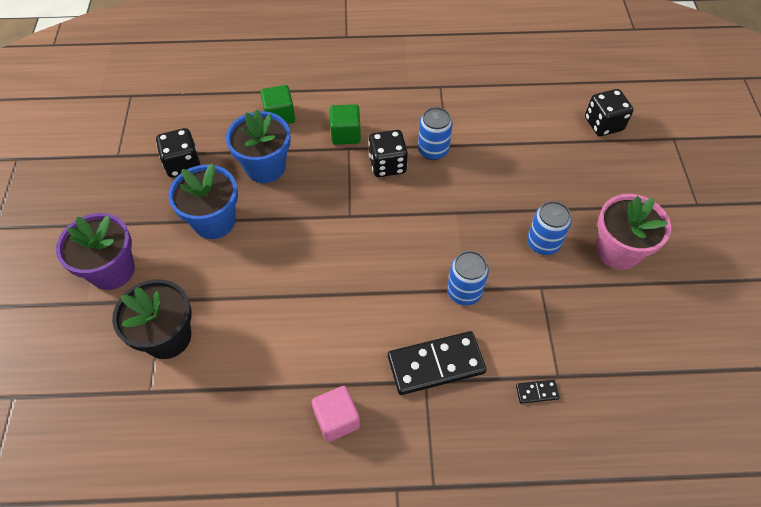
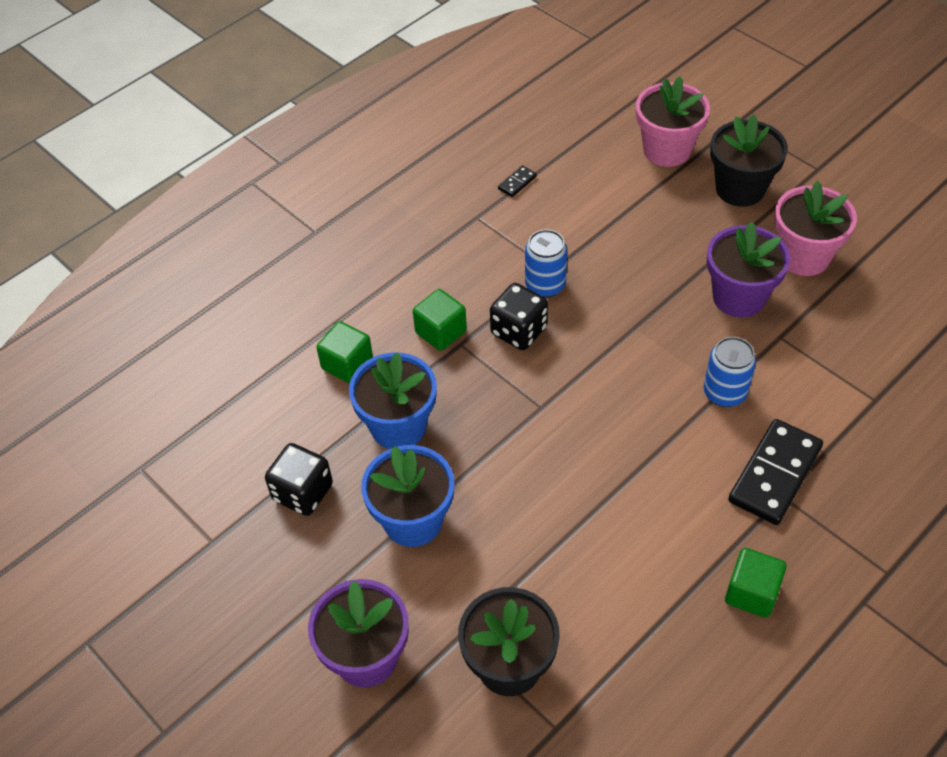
camera: 40 degrees left, 5 degrees down
pink cube [312,386,360,442] -> green cube [725,548,786,618]
black domino [516,380,560,404] -> black domino moved to [498,165,537,197]
blue can [527,201,571,255] -> purple flower pot [707,222,790,317]
black dice [585,89,633,136] -> pink flower pot [636,76,710,167]
none -> black flower pot [710,115,788,207]

